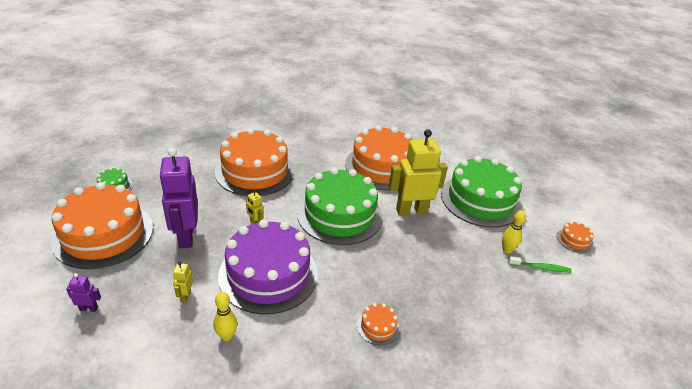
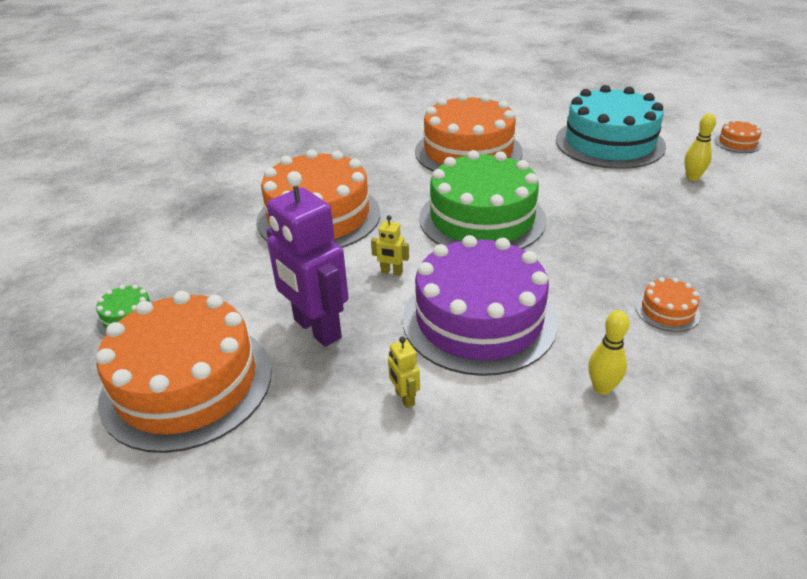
camera: 25 degrees left, 0 degrees up
purple robot [66,273,101,312] -> none
yellow bowling pin [213,292,237,341] -> yellow bowling pin moved to [588,310,630,395]
yellow robot [389,129,448,216] -> none
green cake [441,156,522,228] -> turquoise cake [556,85,666,169]
green toothbrush [508,256,572,273] -> none

